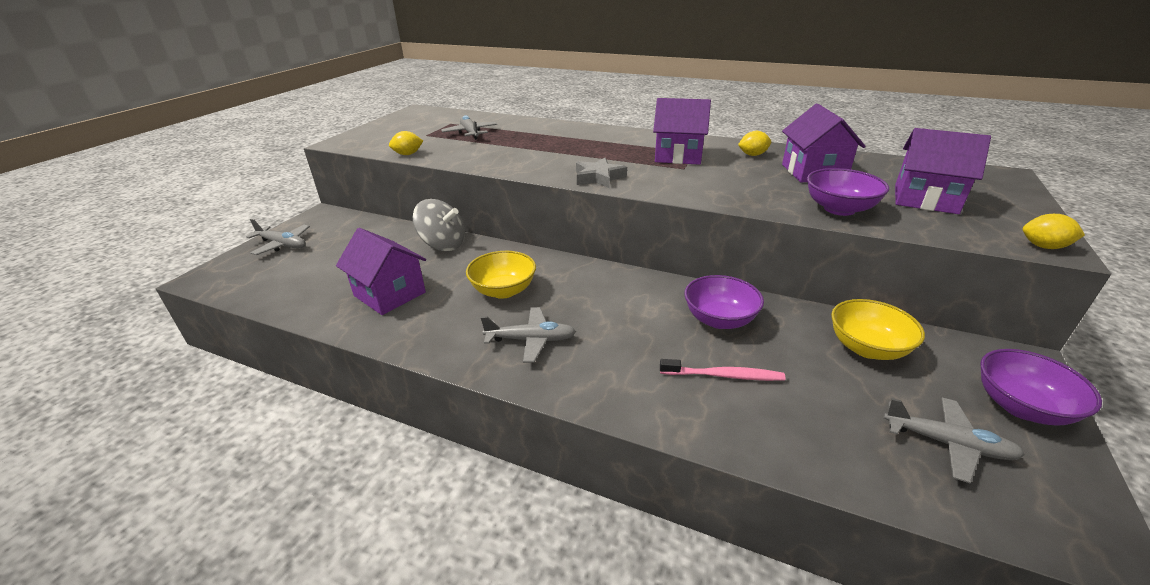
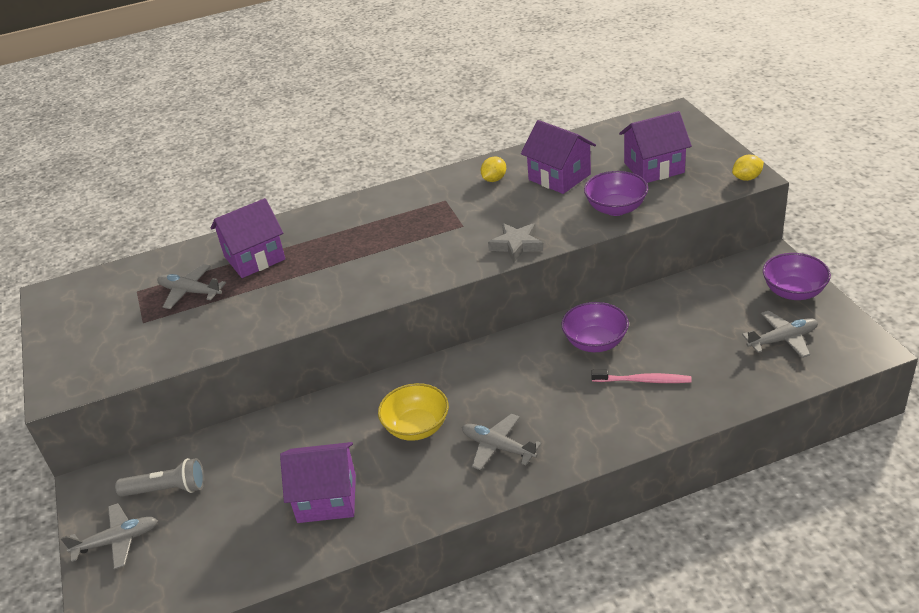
camera: 40 degrees left, 5 degrees up
yellow lemon [389,131,423,155] -> none
grey spinning top [413,199,465,251] -> none
grey plane [481,307,576,363] -> grey plane turned 105 degrees counterclockwise [462,414,541,471]
grey star [576,158,627,188] -> grey star moved to [488,223,543,263]
purple house [653,98,711,165] -> purple house moved to [211,198,285,278]
pink toothbrush [660,359,786,381] -> pink toothbrush turned 45 degrees clockwise [591,370,692,383]
yellow bowl [831,299,925,360] -> none
none -> grey flashlight [115,458,204,497]

